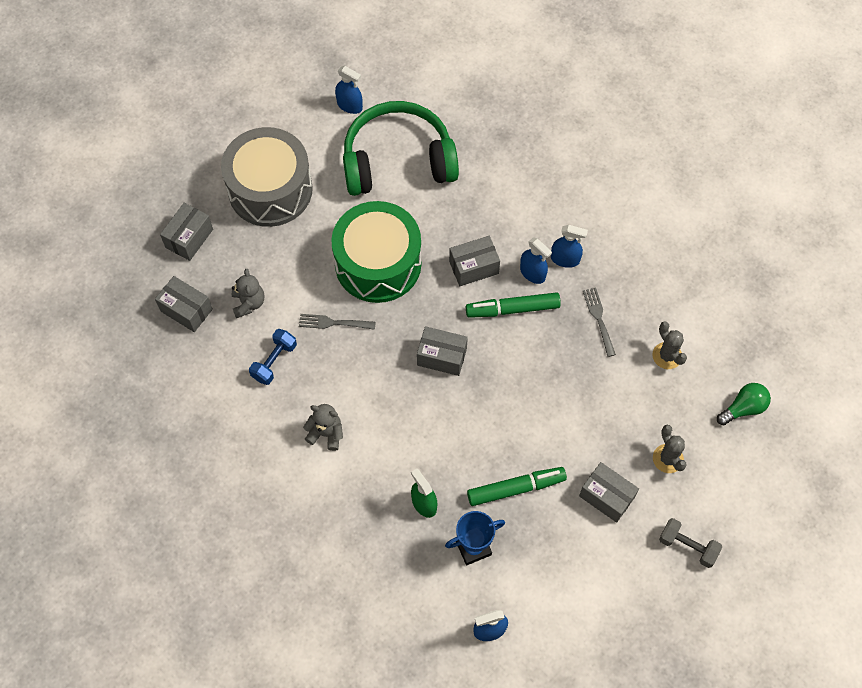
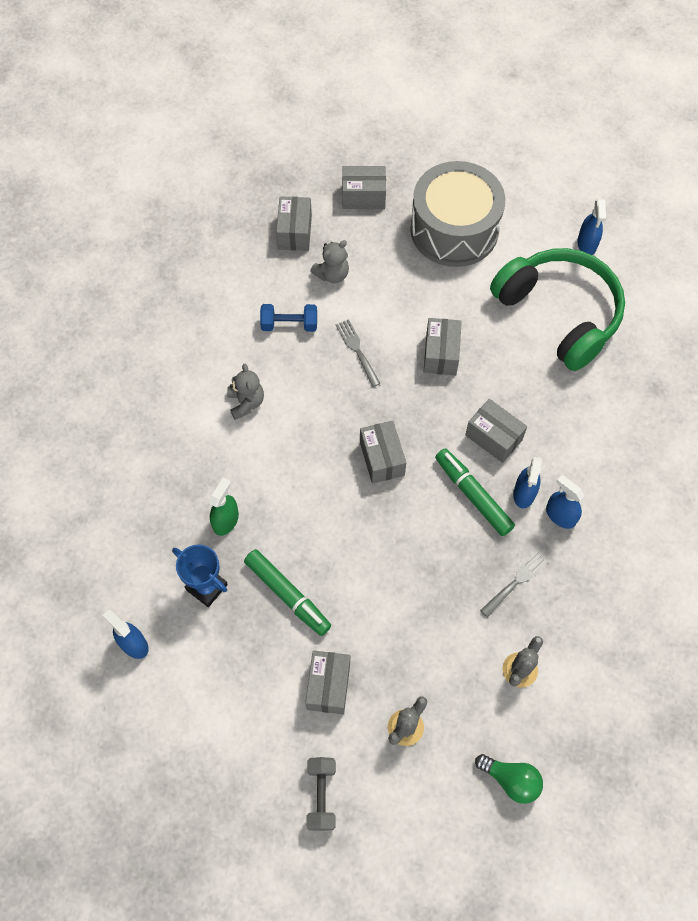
camera: 60 degrees right, 0 degrees up
green drum [331,201,422,303] -> grey box [424,318,462,376]
blue spray bottle [551,225,588,268] -> blue spray bottle turned 150 degrees clockwise [546,475,585,529]

